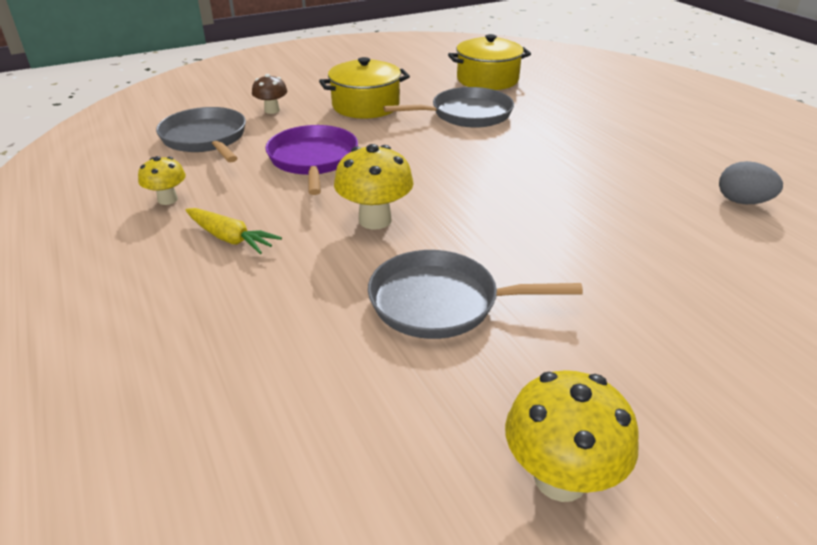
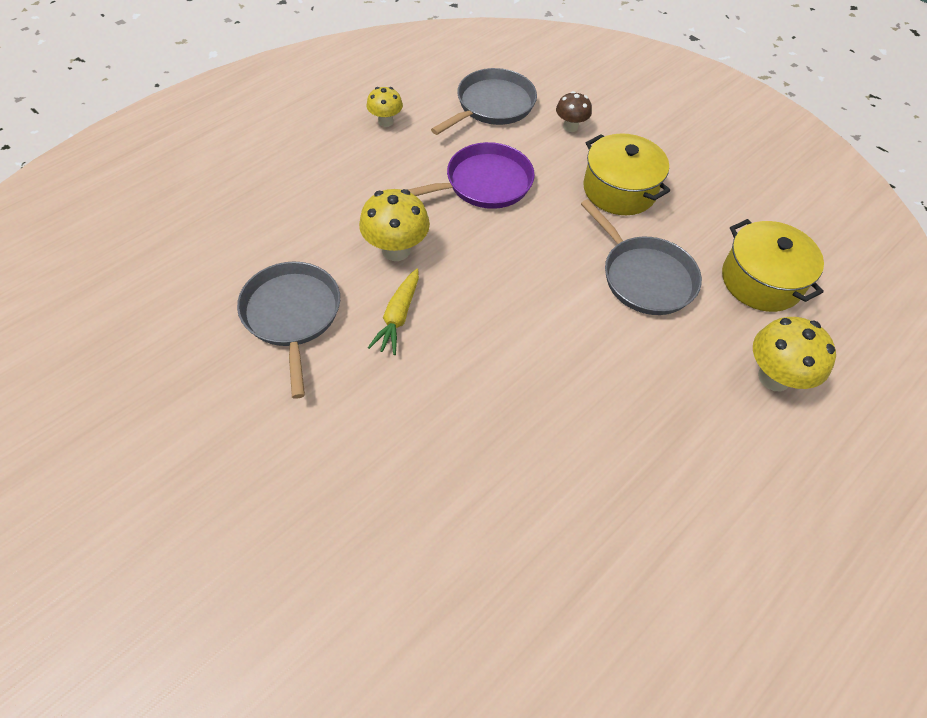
camera: 70 degrees right, 20 degrees up
yellow carrot [185,208,282,254] -> yellow carrot moved to [368,269,419,355]
yellow mushroom [505,370,639,502] -> yellow mushroom moved to [753,317,836,391]
grey egg [719,161,783,204] -> none

